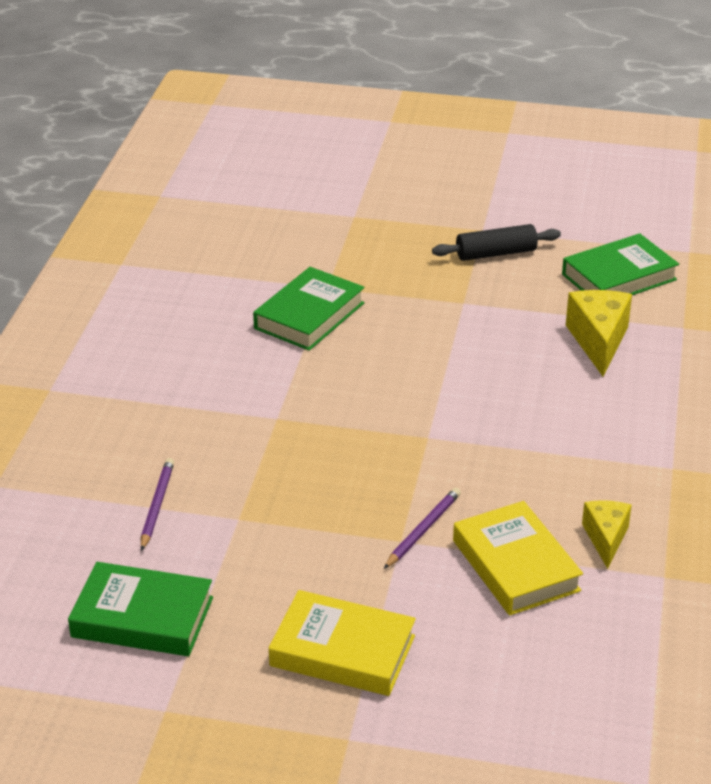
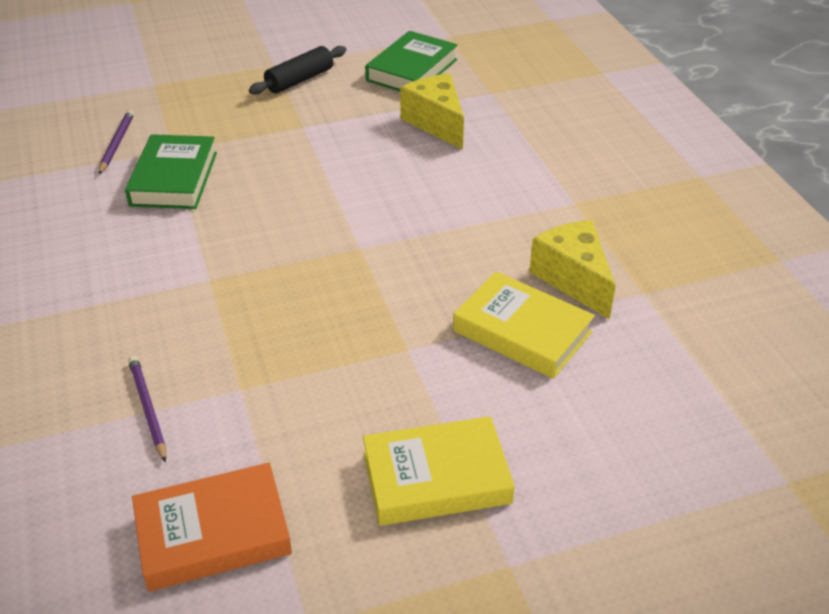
camera: 30 degrees left, 5 degrees up
green book [68,562,213,656] -> orange book [132,463,292,592]
purple pencil [384,488,461,569] -> purple pencil moved to [99,110,134,174]
yellow cheese [582,500,632,569] -> yellow cheese [529,220,616,320], size x1.56

